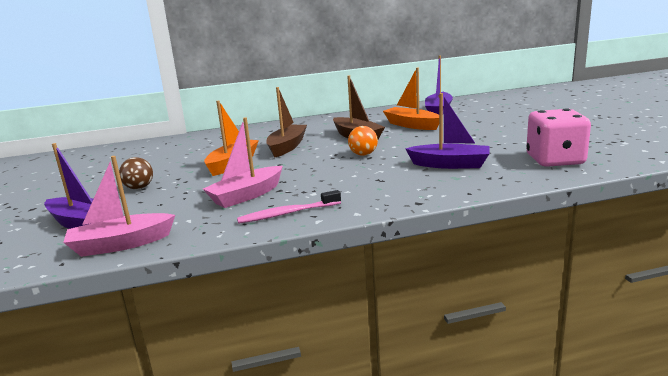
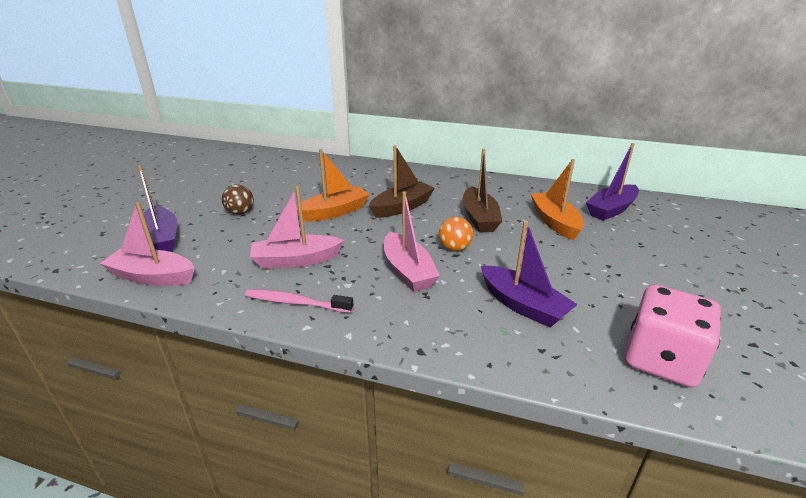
camera: 30 degrees right, 10 degrees up
none -> pink boat [384,191,440,292]

